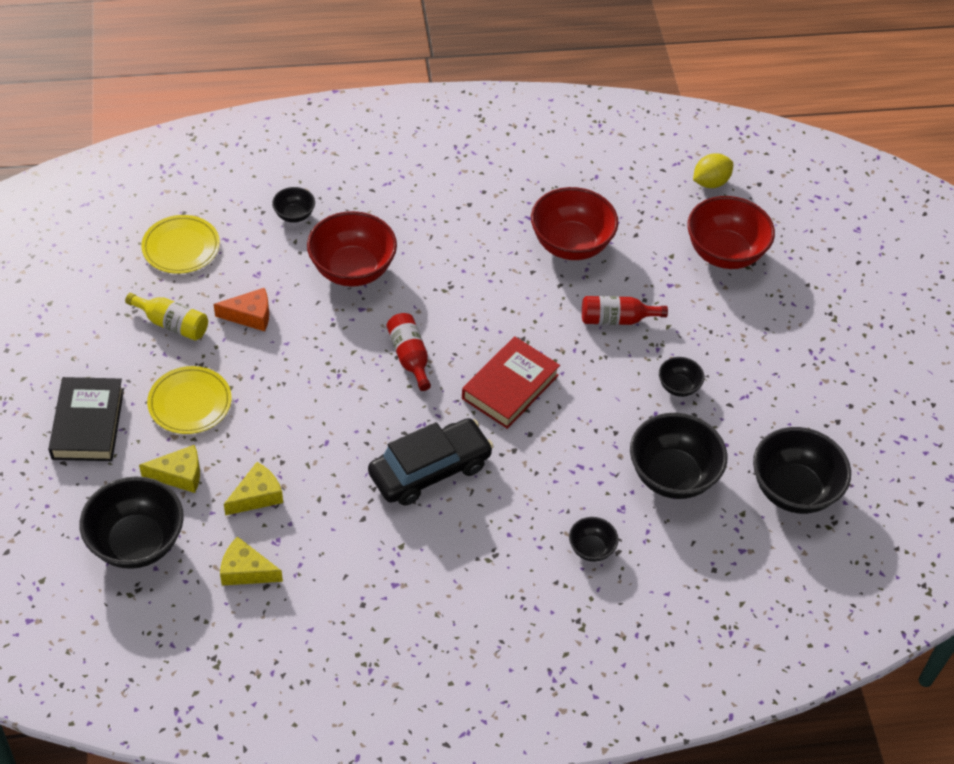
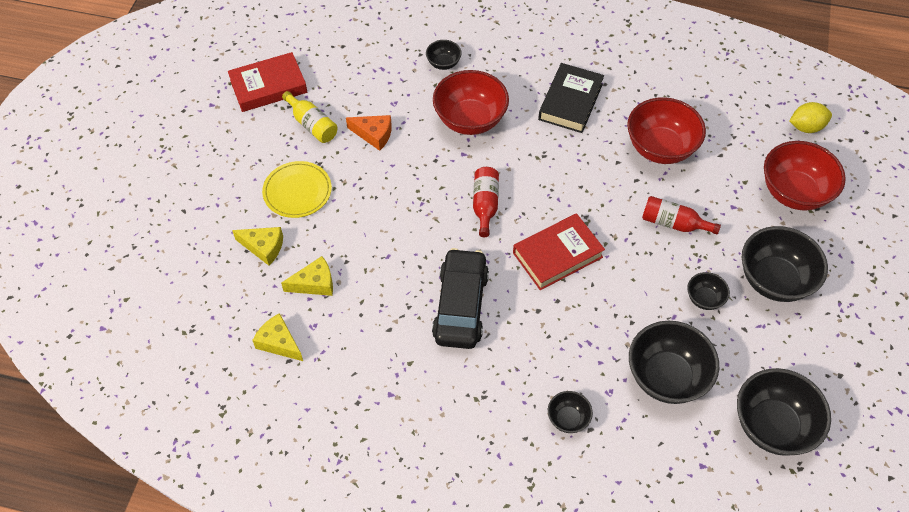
camera: 25 degrees right, 5 degrees up
black book [48,377,124,461] -> black book moved to [538,63,604,133]
black bowl [79,476,184,569] -> black bowl moved to [742,226,828,302]
yellow plate [141,215,220,274] -> none
black car [368,418,494,506] -> black car turned 75 degrees counterclockwise [432,248,489,349]
none -> red book [228,52,307,112]

